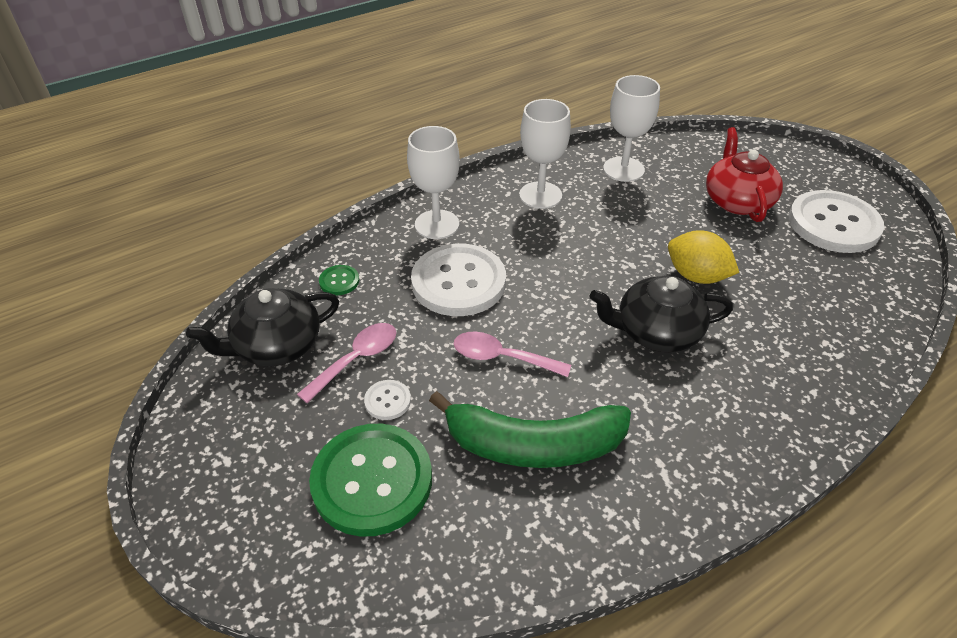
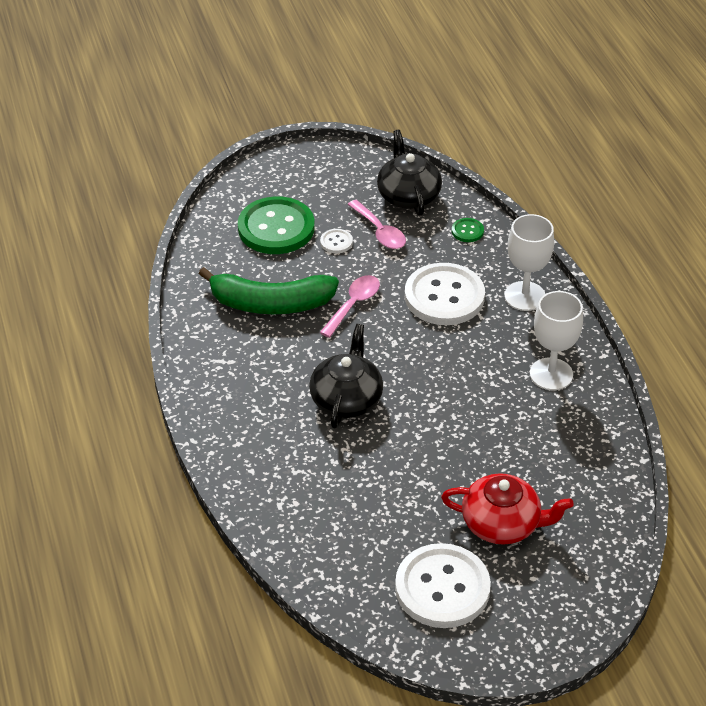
camera: 105 degrees right, 0 degrees up
green banana [429,391,631,468] -> green banana turned 105 degrees counterclockwise [199,267,339,314]
white goblet [603,75,660,182] -> none
yellow lemon [668,230,739,284] -> none

